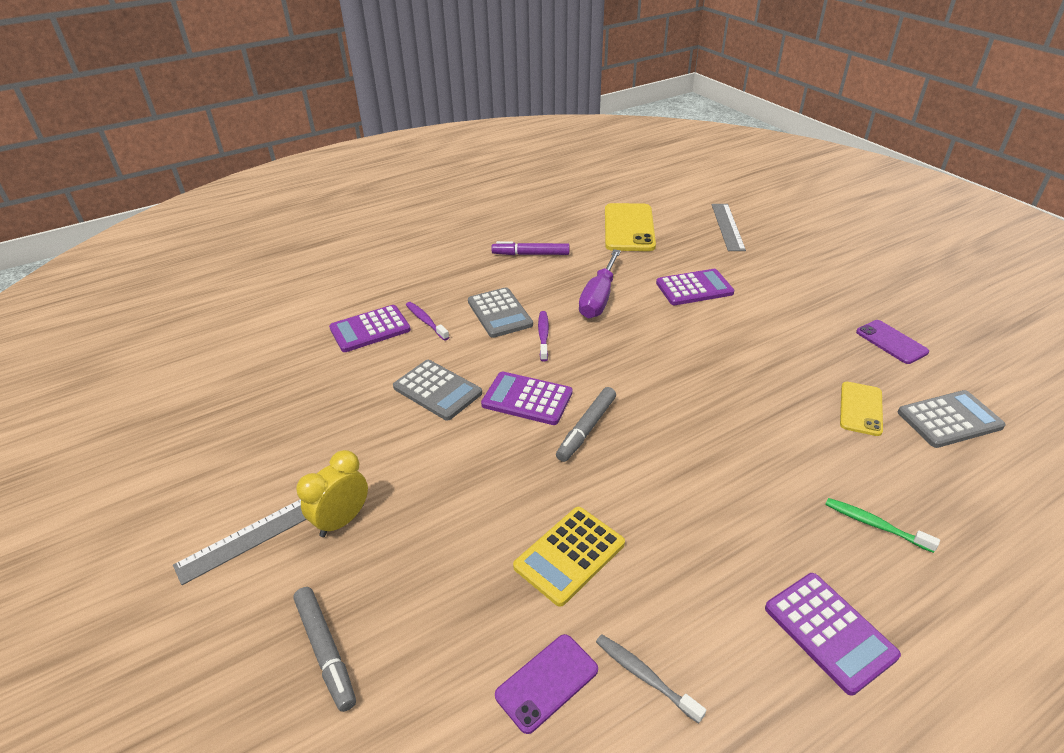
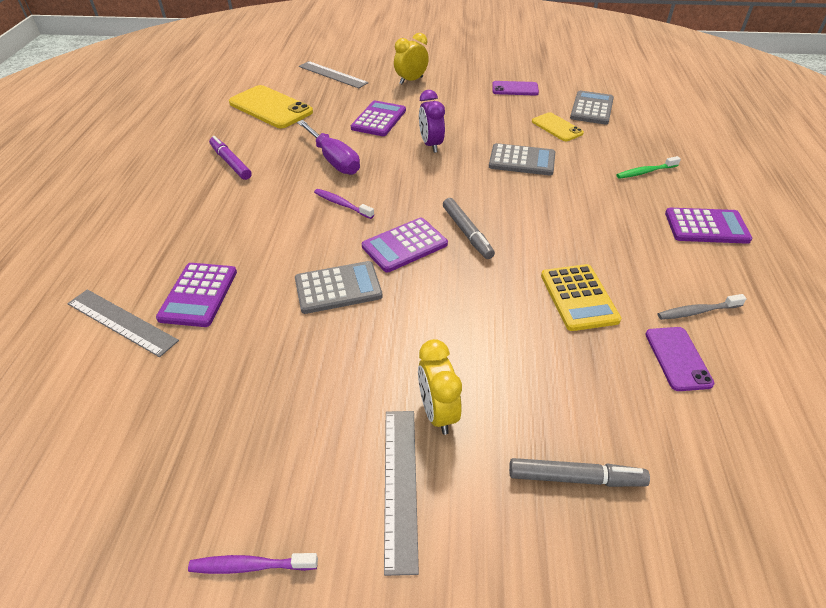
camera: 55 degrees left, 5 degrees up
purple toothbrush [406,302,449,341] -> purple toothbrush moved to [188,553,318,574]
grey calculator [468,287,533,338] -> grey calculator moved to [489,143,555,176]
purple marker [491,241,569,255] -> purple marker turned 105 degrees clockwise [209,136,252,180]
none -> grey ruler [67,289,179,357]
none -> yellow clock [394,33,429,84]
none -> purple clock [419,90,445,153]

